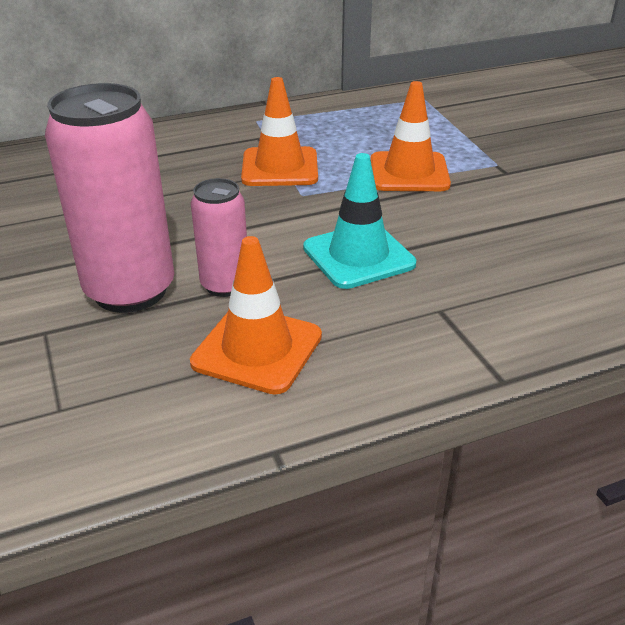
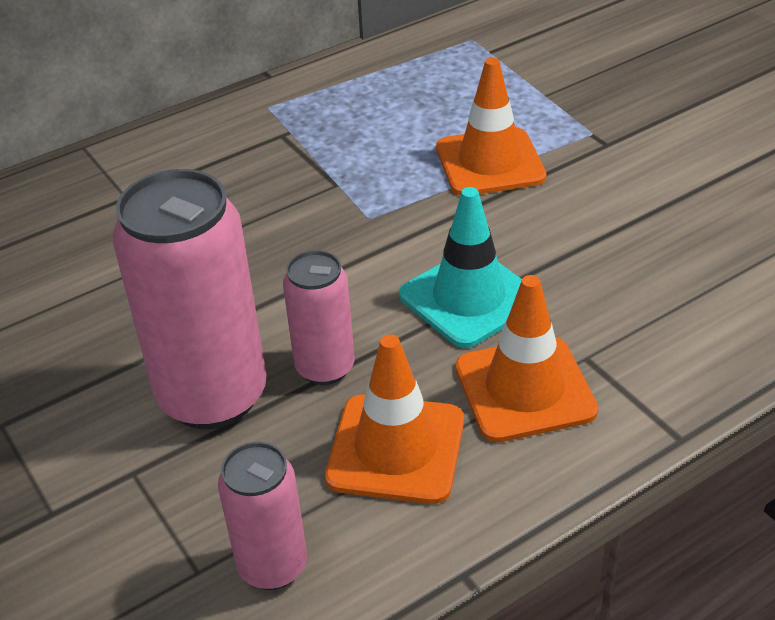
camera: 10 degrees left, 5 degrees up
orange traffic cone [241,77,318,186] -> orange traffic cone moved to [456,275,598,442]
none -> pink can [218,442,307,590]

